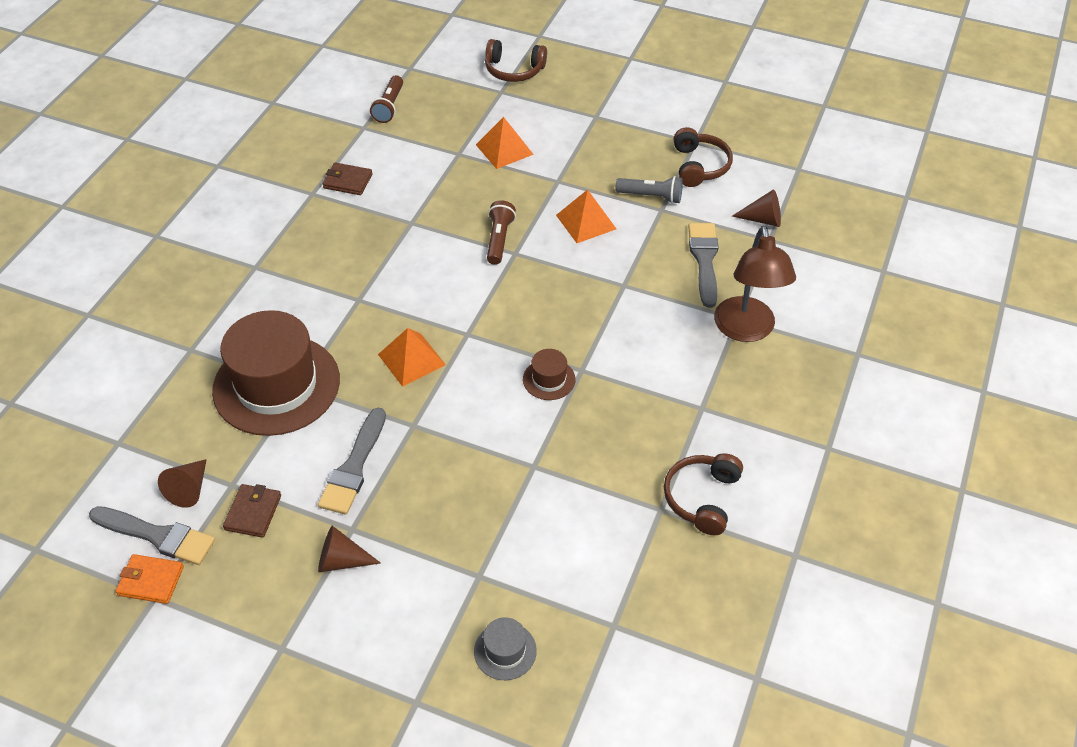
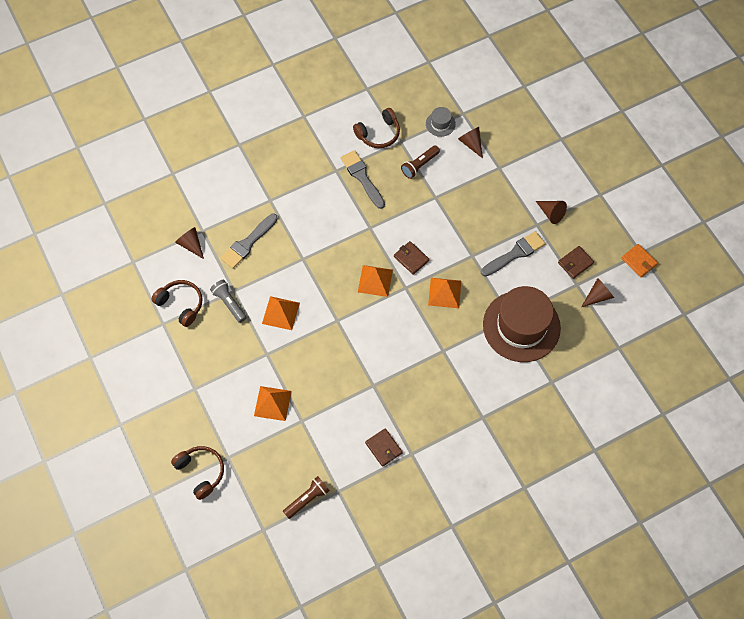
camera: 140 degrees left, 15 degrees up
grey brush [89,506,215,565] -> grey brush moved to [341,150,385,209]
grey hat [474,617,537,680] -> grey hat moved to [426,107,456,137]
brown flashlight [487,200,516,265] -> brown flashlight moved to [401,145,440,179]
brown hat [523,349,576,400] -> none
brown headphones [674,127,733,187] -> brown headphones turned 90 degrees clockwise [151,280,203,327]
brown lamp [714,226,796,342] -> none
none -> orange pyramid [358,265,393,297]
none -> brown wallet [394,241,429,275]
none -> brown cone [458,127,483,158]

